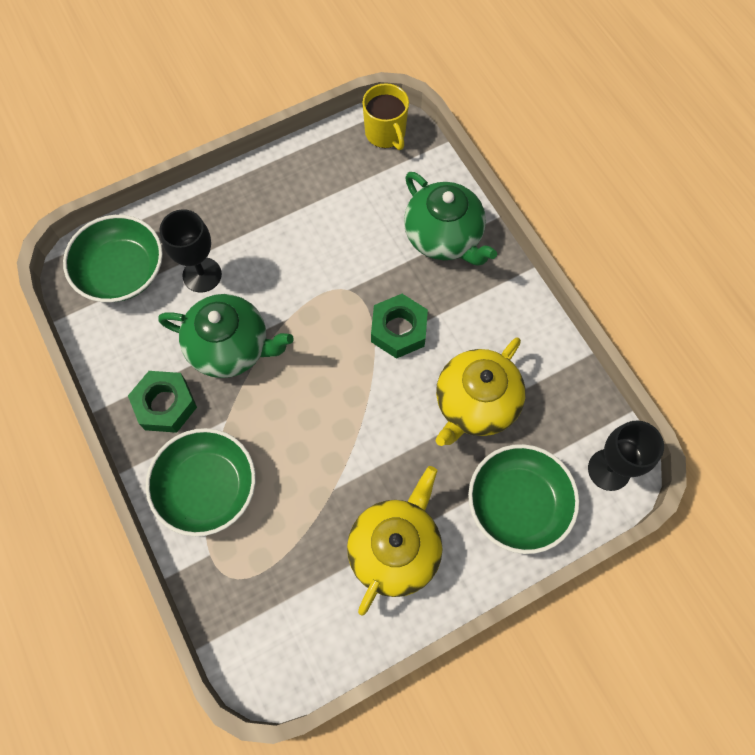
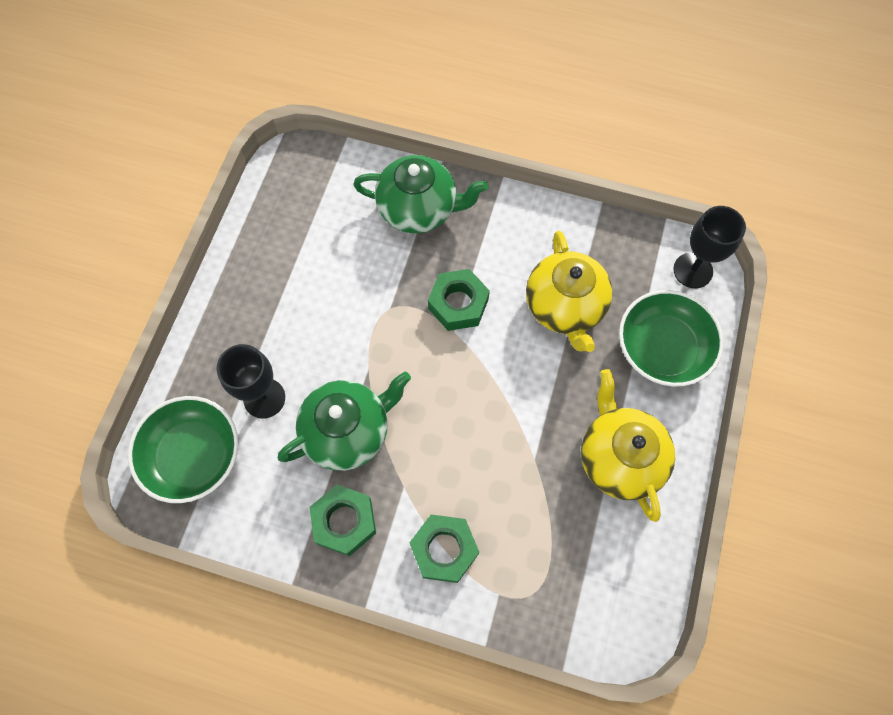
camera: 45 degrees left, 0 degrees up
green bowl [146,428,256,537] -> green nut [409,514,479,583]
yellow mug [362,83,409,150] -> none

